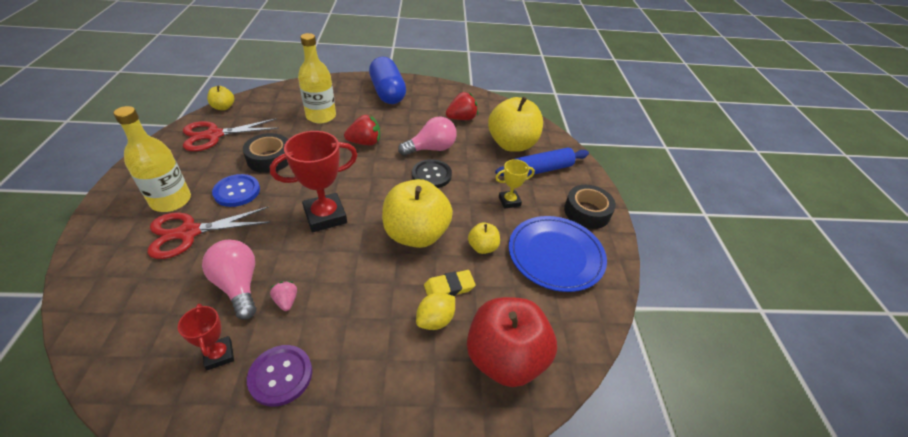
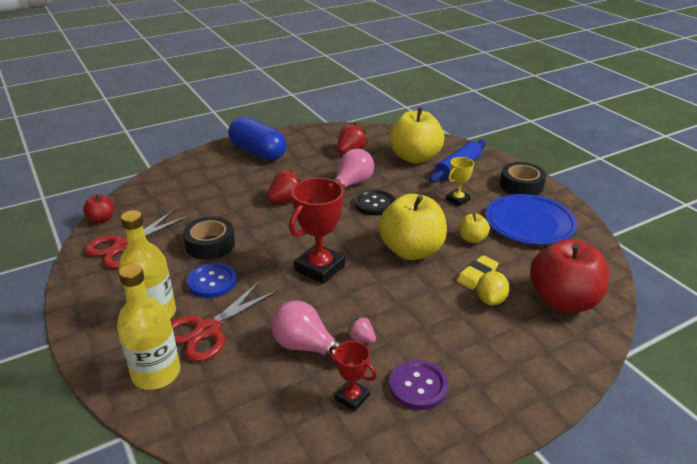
camera: 25 degrees left, 10 degrees down
yellow apple [207,85,234,110] -> red apple [83,194,114,223]
yellow bottle [298,33,336,124] -> yellow bottle moved to [117,264,180,390]

